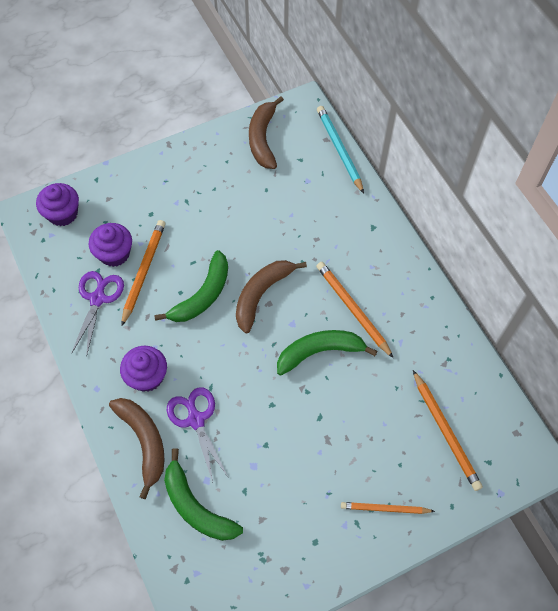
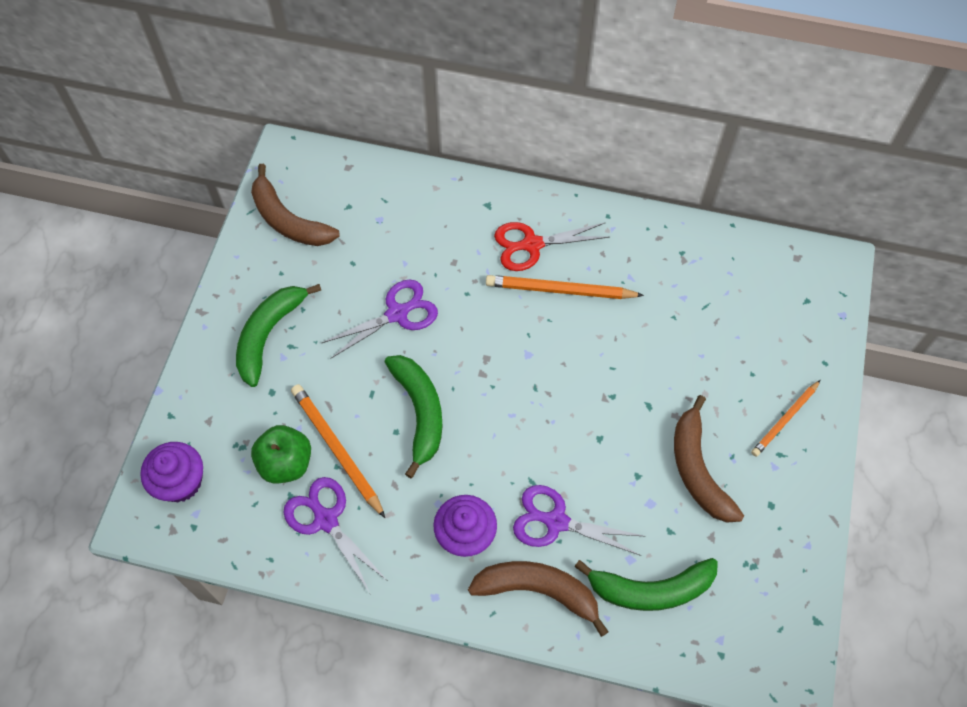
camera: 50 degrees left, 0 degrees up
purple cupcake [89,223,132,267] -> green apple [251,425,311,484]
brown banana [236,260,307,333] -> brown banana moved to [674,395,744,523]
green banana [277,330,378,376] -> green banana moved to [236,284,321,387]
turquoise pencil [317,106,364,194] -> none
orange pencil [413,370,483,491] -> none
none -> purple scissors [322,279,438,359]
none -> red scissors [494,222,610,271]

